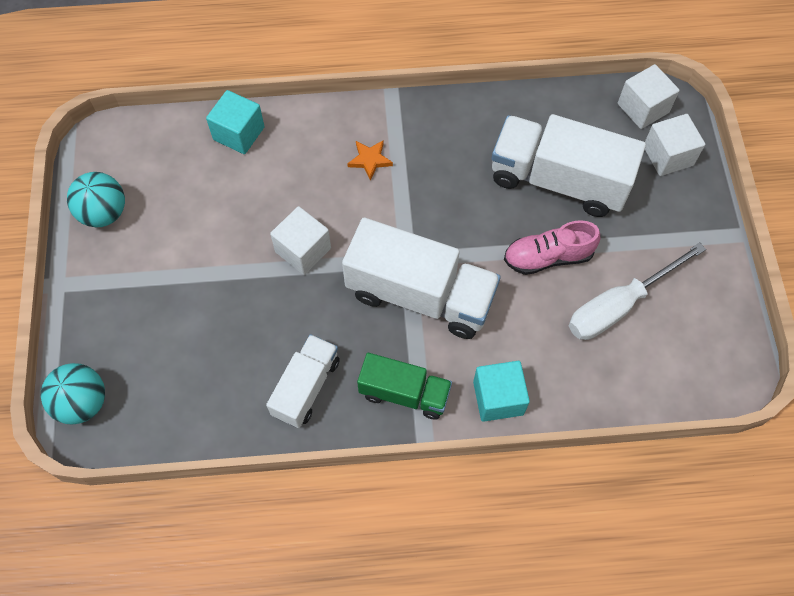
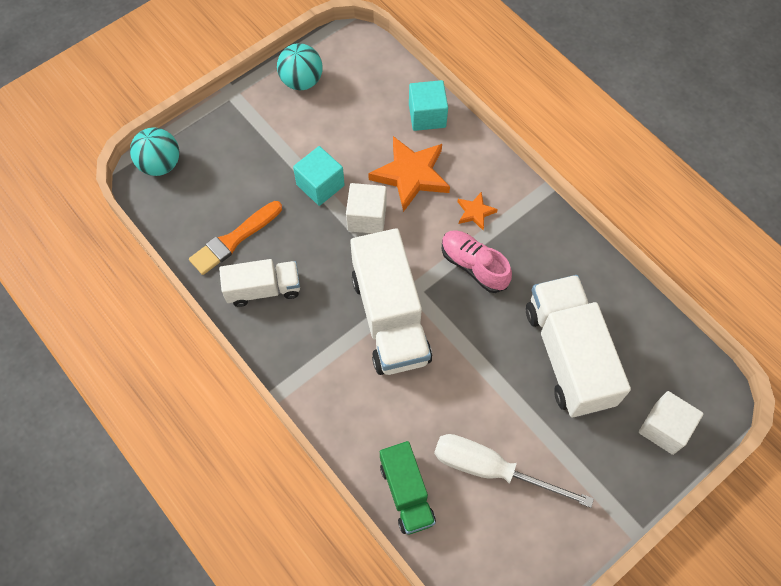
camera: 55 degrees right, 0 degrees up
green truck [357,353,452,420] -> green truck moved to [380,441,436,535]
turquoise cube [473,361,530,422] -> turquoise cube moved to [293,146,345,206]
pink shoe [504,220,600,275] -> pink shoe moved to [442,230,512,293]
white cube [618,64,680,129] -> none
none -> orange brush [189,201,282,275]
none -> orange star [368,136,450,212]

